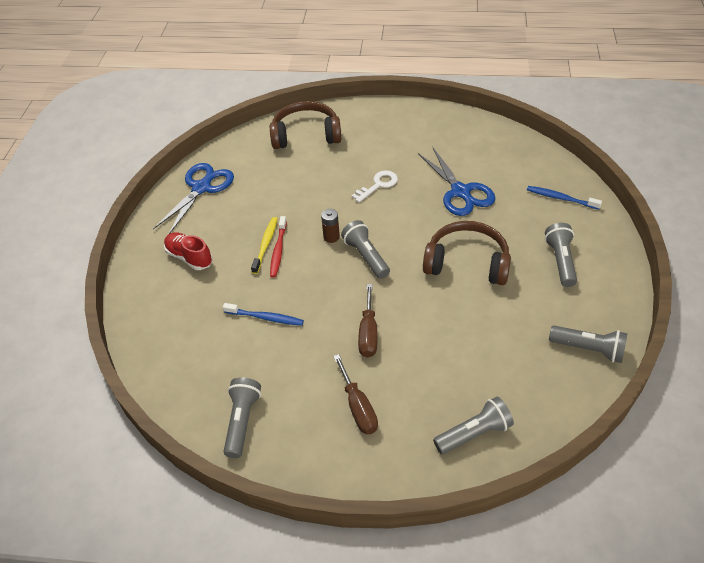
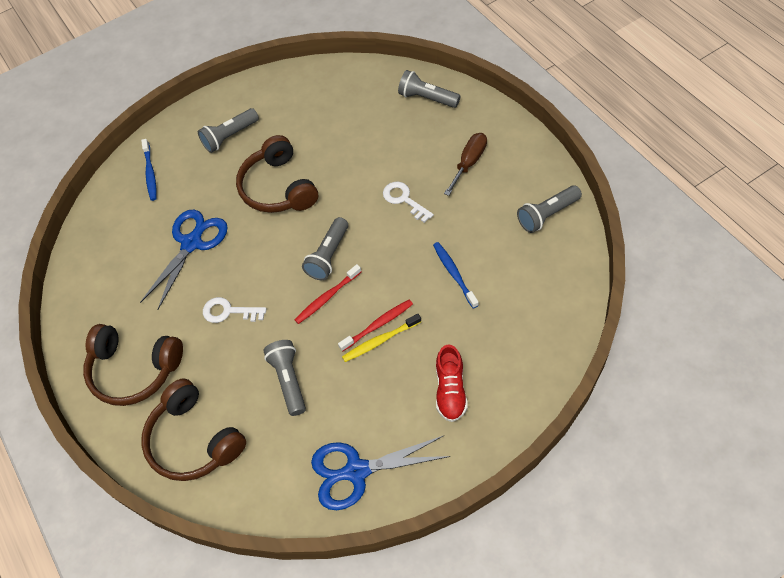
camera: 125 degrees left, 10 degrees up
brown battery [321,209,340,243] -> red toothbrush [295,264,361,324]
brown screwdriver [358,284,377,358] -> white key [383,182,434,223]
grey flashlight [549,326,627,363] -> grey flashlight moved to [263,340,306,416]
none -> brown headphones [83,324,183,406]

